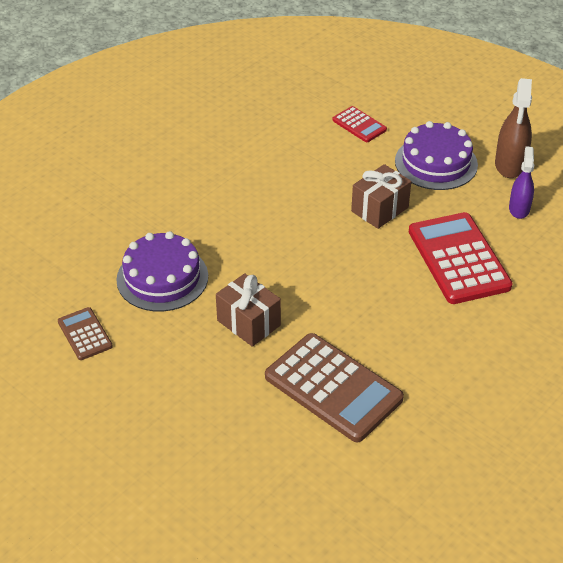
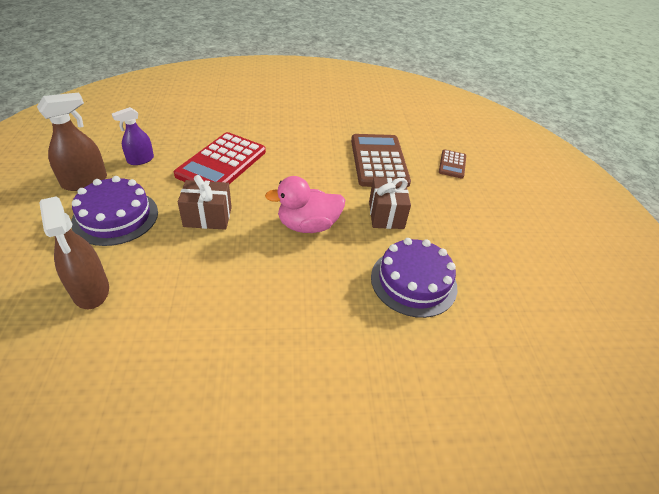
camera: 140 degrees left, 0 degrees up
brown calculator [58,307,113,360] -> brown calculator moved to [439,150,466,179]
red calculator [333,106,387,142] -> brown spray bottle [39,196,109,309]
none -> pink duck [265,176,345,233]

